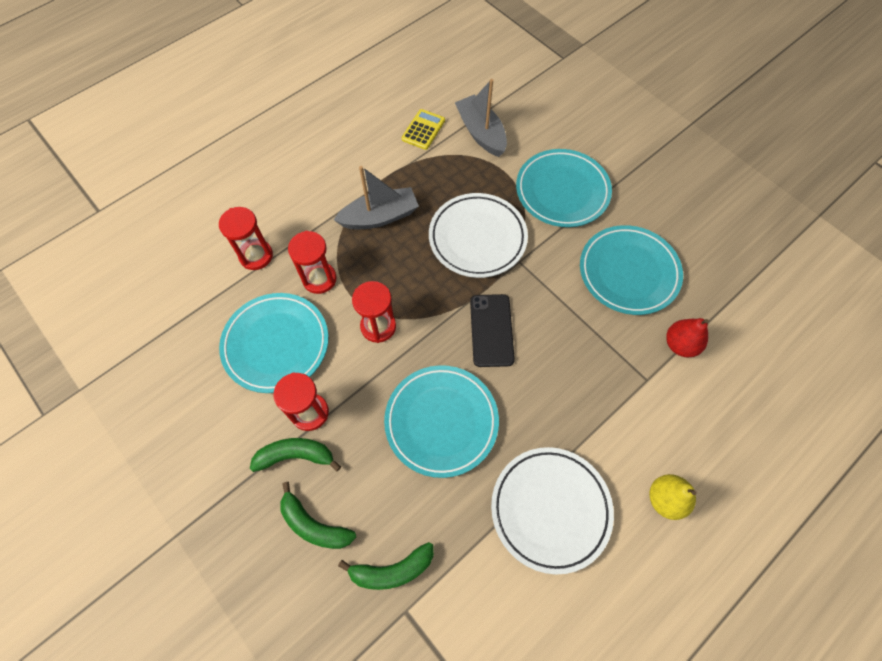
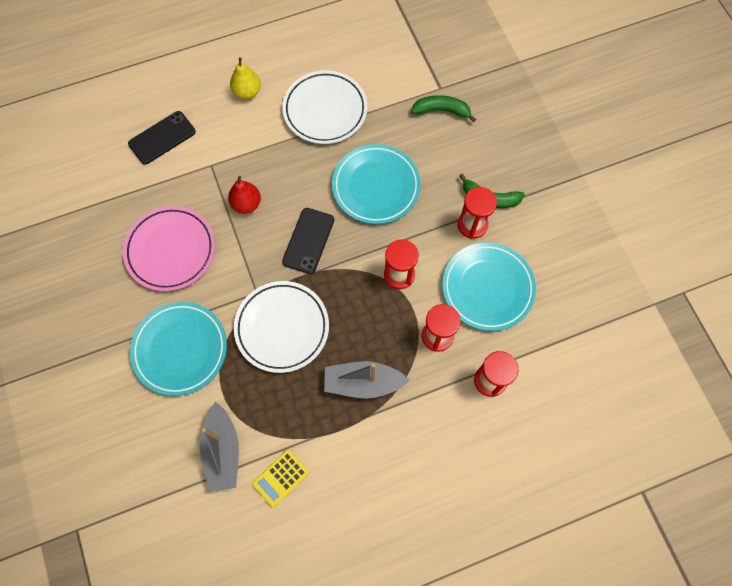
camera: 160 degrees left, 5 degrees up
green banana [280,482,356,549] -> none
turquoise plate [580,225,683,315] -> pink plate [123,206,215,291]
red pear [666,318,709,357] -> red pear moved to [228,176,261,214]
none -> black phone [128,111,196,165]

